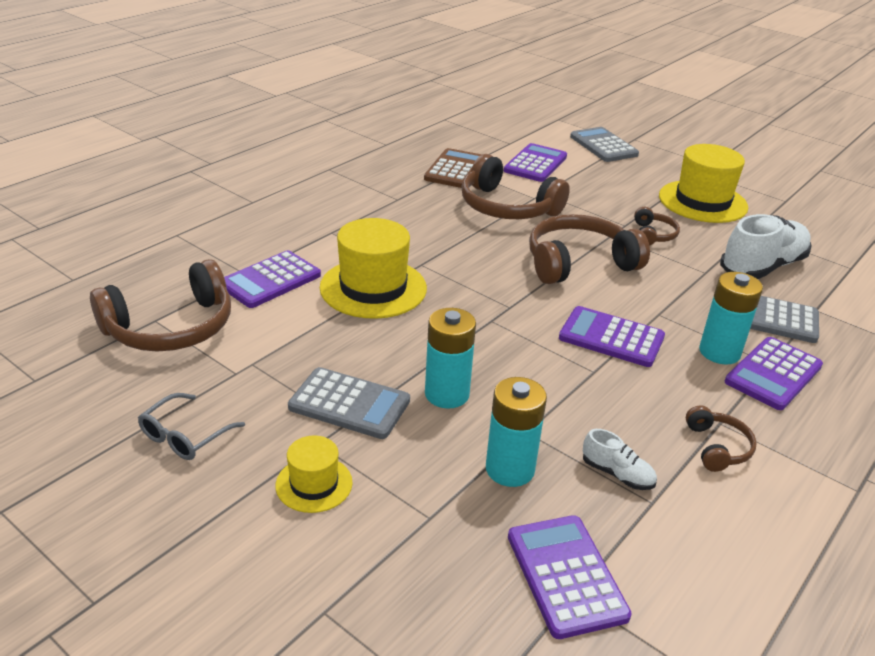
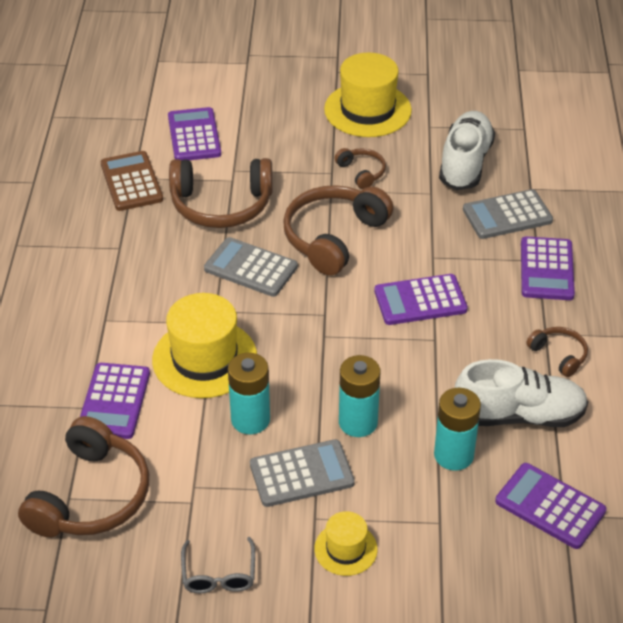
camera: 35 degrees left, 10 degrees up
grey calculator [570,127,639,162] -> grey calculator moved to [204,237,298,297]
white shoe [583,429,657,490] -> white shoe [455,359,588,427], size x2.12
turquoise battery [699,272,763,364] -> turquoise battery moved to [228,353,270,434]

